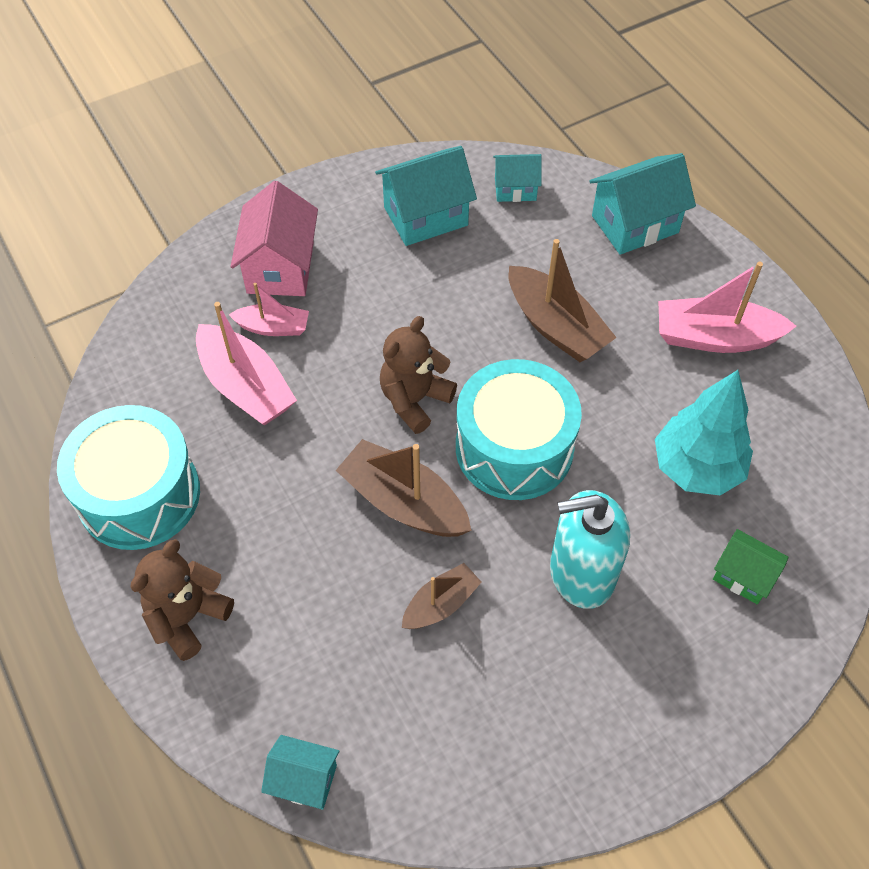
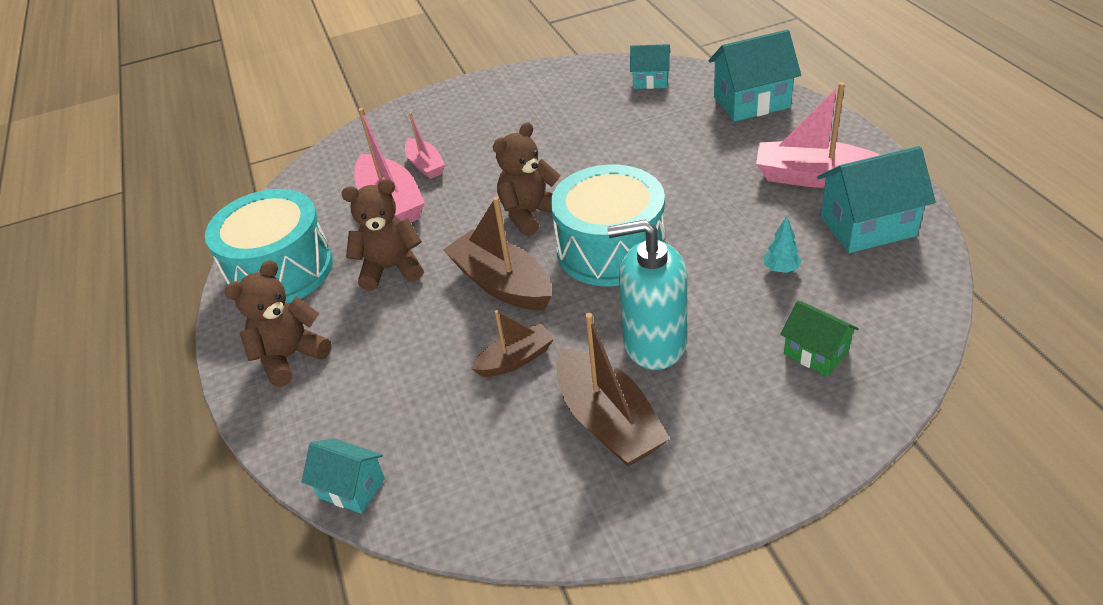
camera: 15 degrees right, 15 degrees down
pink boat [229,283,309,336] -> pink boat turned 45 degrees clockwise [405,112,445,179]
pink house [231,181,318,296] -> none
turquoise house [375,146,477,246] -> turquoise house moved to [817,146,936,253]
brown boat [509,239,617,362] -> brown boat moved to [557,313,670,466]
turquoise tree [655,370,753,495] -> turquoise tree [763,216,802,273], size x0.41
none -> brown teddy bear [342,179,423,291]

